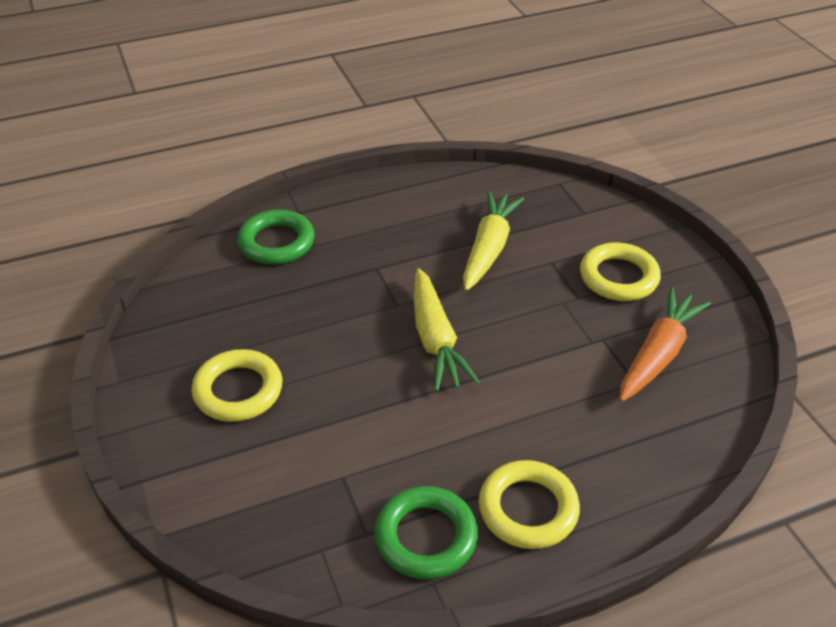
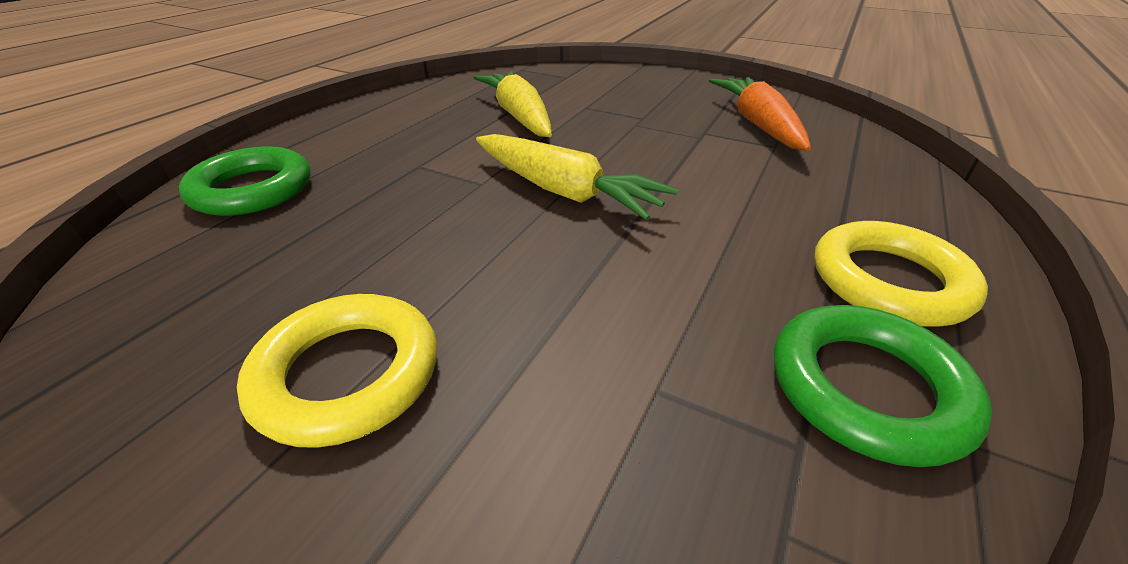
camera: 40 degrees left, 5 degrees down
yellow ring [580,242,661,301] -> none

